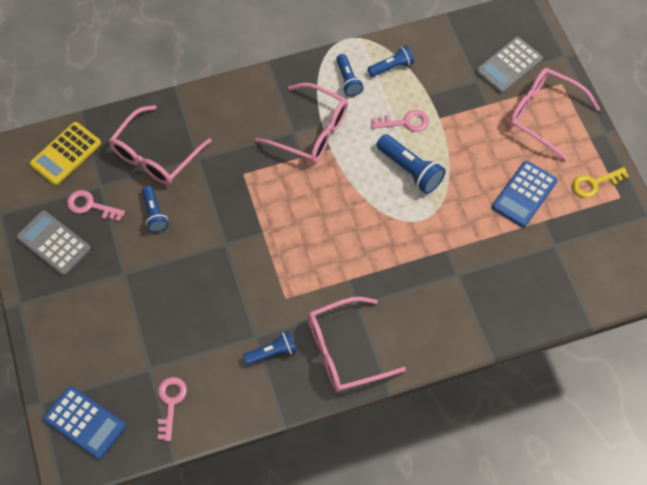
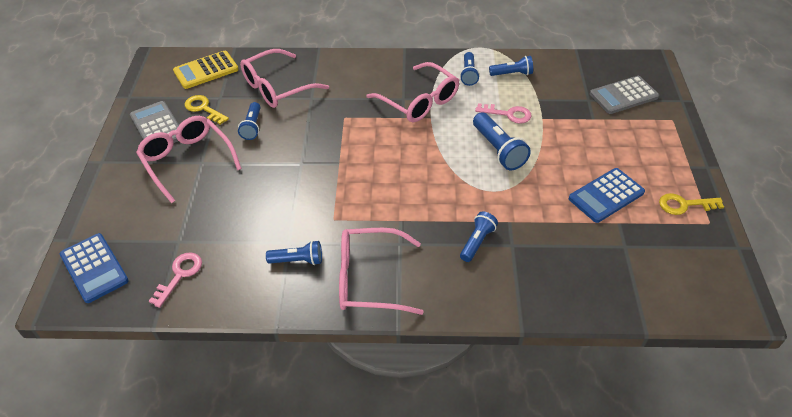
camera: 20 degrees right, 15 degrees down
pink key [67,190,125,222] -> yellow key [185,95,229,125]
pink glasses [509,68,600,161] -> pink glasses moved to [136,116,242,203]
none -> blue flashlight [460,212,498,262]

